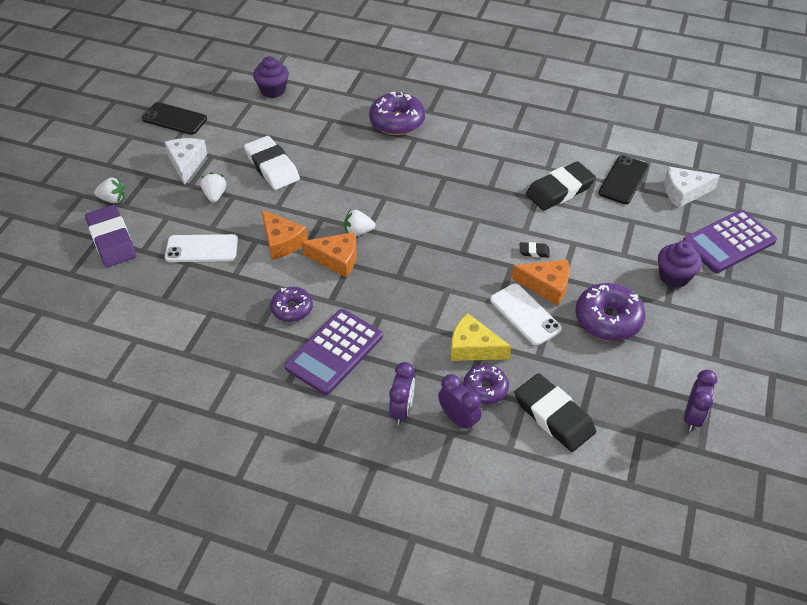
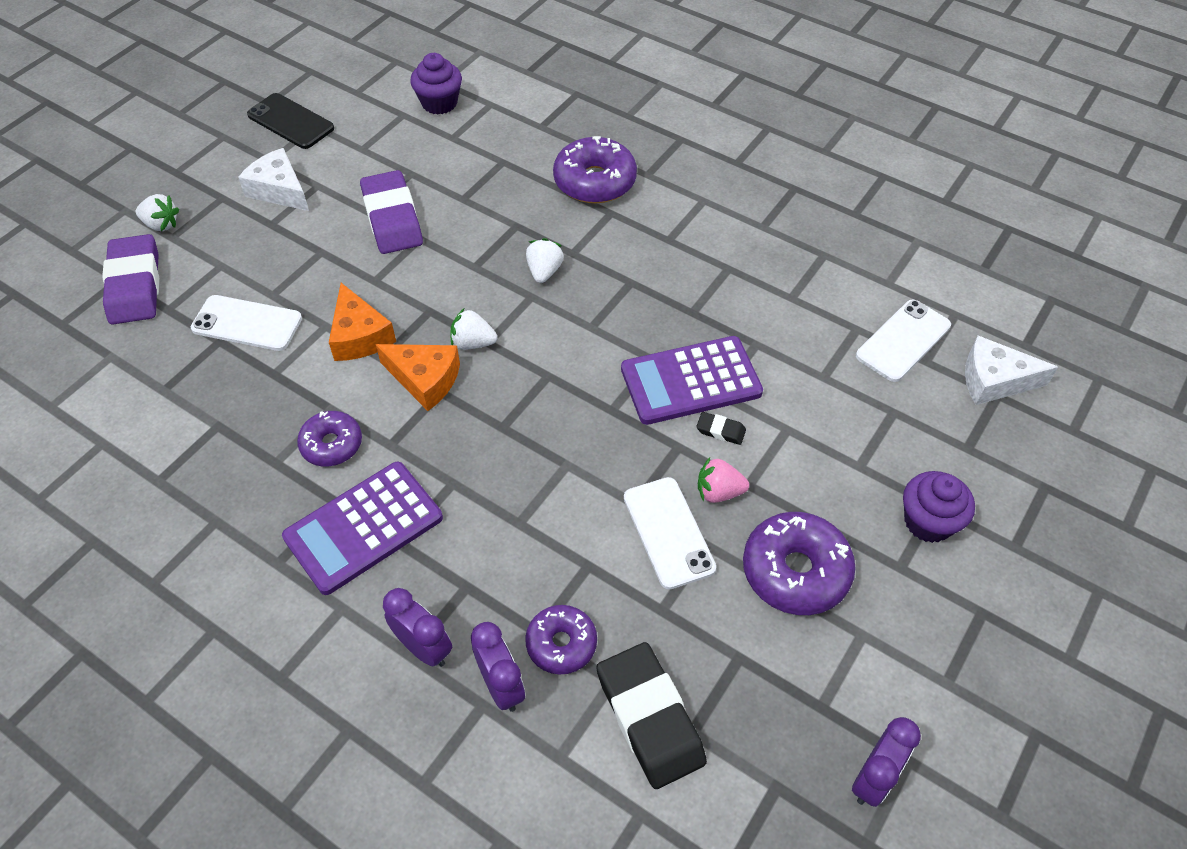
camera: 15 degrees right, 5 degrees up
white cheese [165,138,207,185] -> white cheese turned 60 degrees counterclockwise [238,148,309,211]
white strawberry [200,172,226,202] -> white strawberry moved to [526,238,563,283]
white eraser [244,136,300,190] -> purple eraser [360,170,423,254]
purple clock [389,362,415,425] -> purple clock turned 75 degrees counterclockwise [383,588,452,667]
yellow cheese [451,313,512,361] -> none
orange cheese [512,260,569,306] -> pink strawberry [698,457,749,503]
black eraser [526,161,596,211] -> none
black phone [599,155,649,204] -> white phone [856,299,951,382]
purple calculator [683,210,777,273] -> purple calculator moved to [621,336,763,425]

